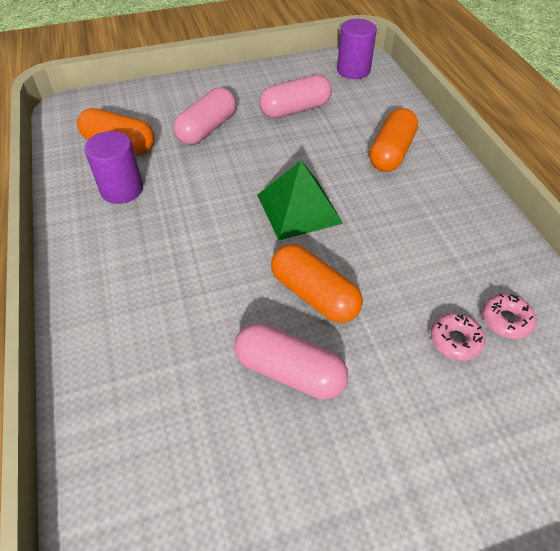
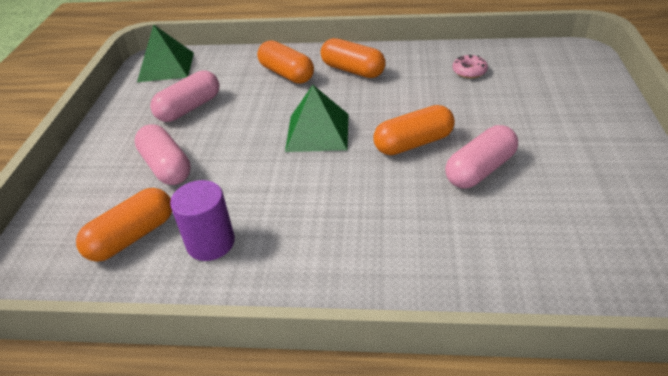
camera: 65 degrees left, 10 degrees down
pink capsule [259,75,332,118] -> pink capsule turned 45 degrees clockwise [150,70,220,122]
purple cylinder [337,19,377,79] -> green pyramid [137,24,194,82]
pink donut [431,313,485,361] -> none
none -> orange capsule [321,38,386,78]

